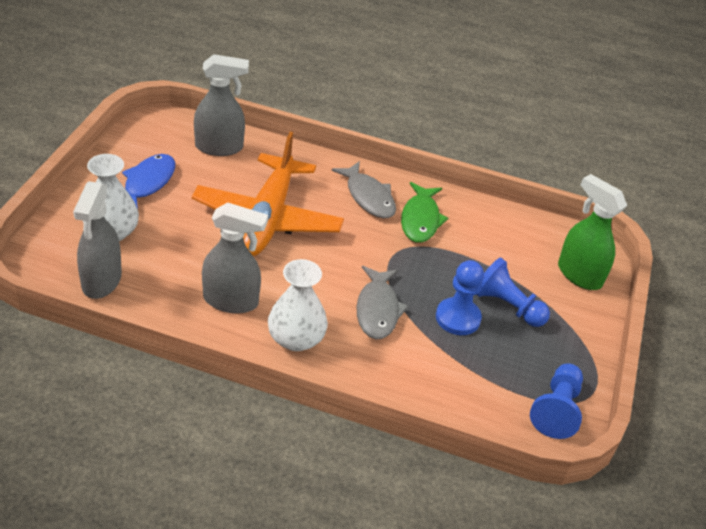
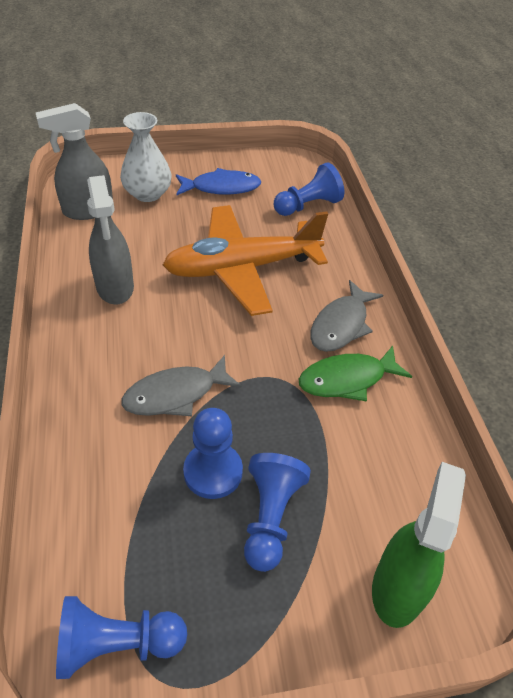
camera: 65 degrees right, 5 degrees up
grey spray bottle [194,54,249,156] -> blue pawn [274,162,344,216]
white vase [268,259,328,351] -> none

